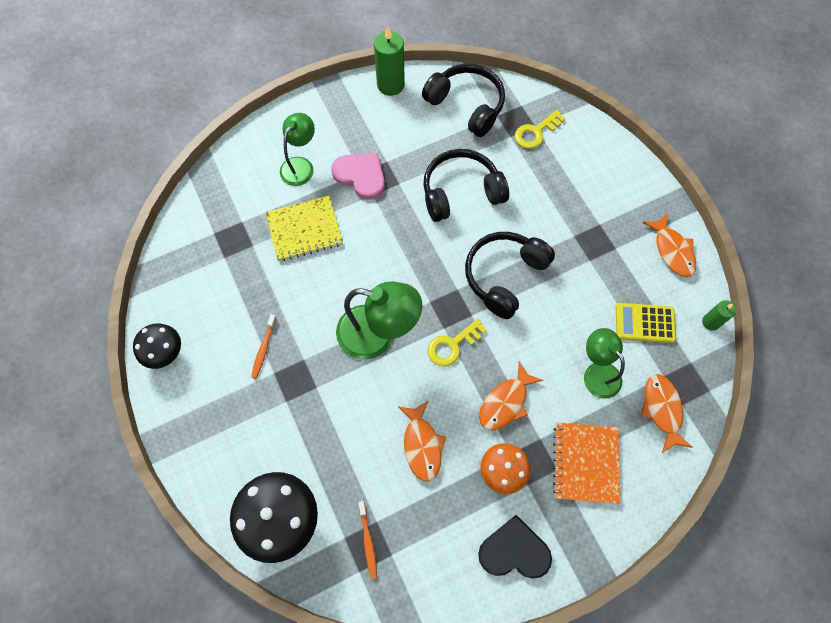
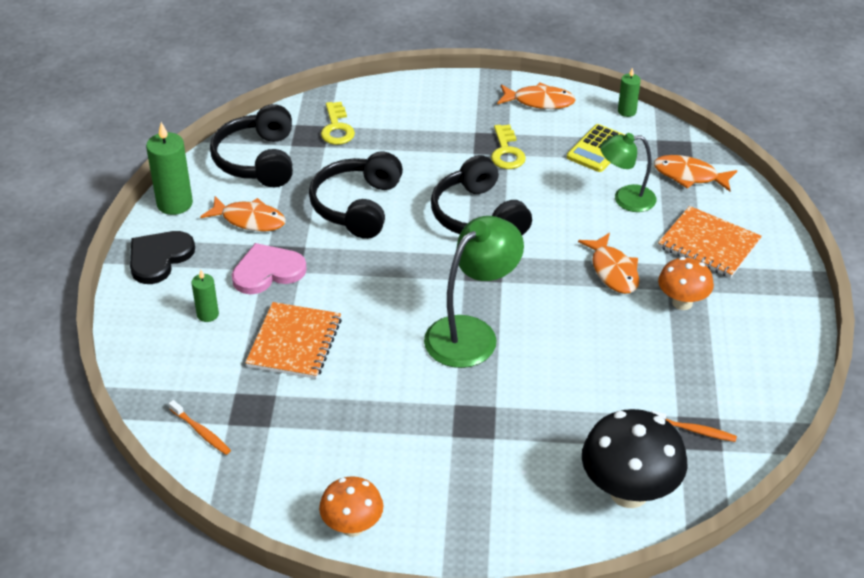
camera: 60 degrees left, 25 degrees down
black mushroom [133,324,181,369] -> orange mushroom [319,476,384,537]
orange toothbrush [251,314,277,379] -> orange toothbrush moved to [169,400,231,455]
yellow notebook [266,196,343,261] -> orange notebook [245,302,342,379]
green lamp [280,113,315,186] -> green candle [191,270,219,322]
orange fish [399,401,446,482] -> orange fish moved to [200,196,286,231]
black headphones [422,64,505,137] -> black headphones turned 75 degrees counterclockwise [210,104,293,187]
yellow key [427,319,487,366] -> yellow key moved to [491,125,526,169]
black heart [478,515,552,579] -> black heart moved to [130,231,195,284]

